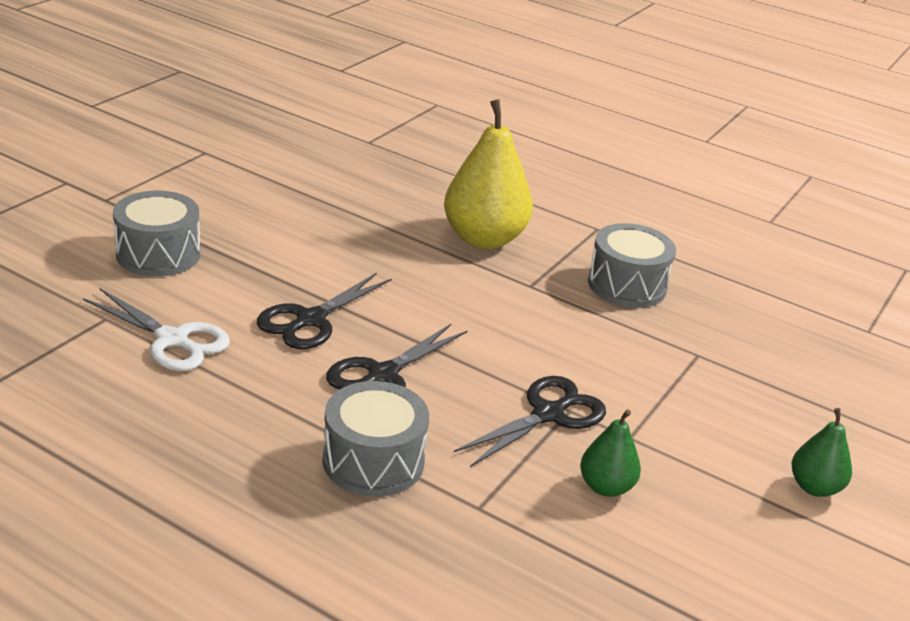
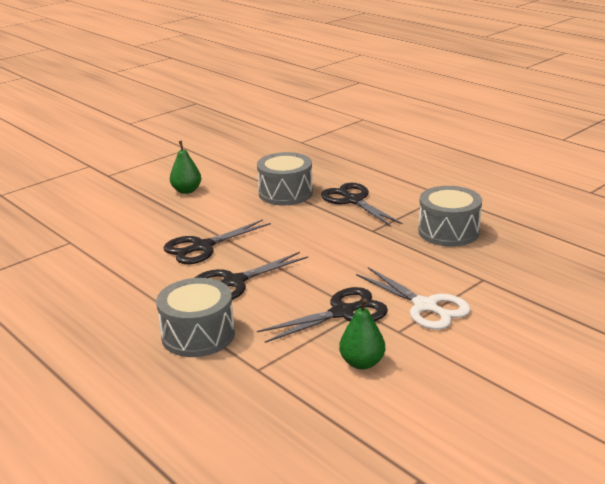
camera: 20 degrees right, 5 degrees down
white scissors [83,288,230,371] -> white scissors moved to [356,267,471,330]
grey drum [113,191,200,277] -> grey drum moved to [257,152,313,205]
yellow pear [444,99,533,249] -> black scissors [321,183,403,227]
green pear [792,408,852,497] -> green pear moved to [170,141,201,194]

